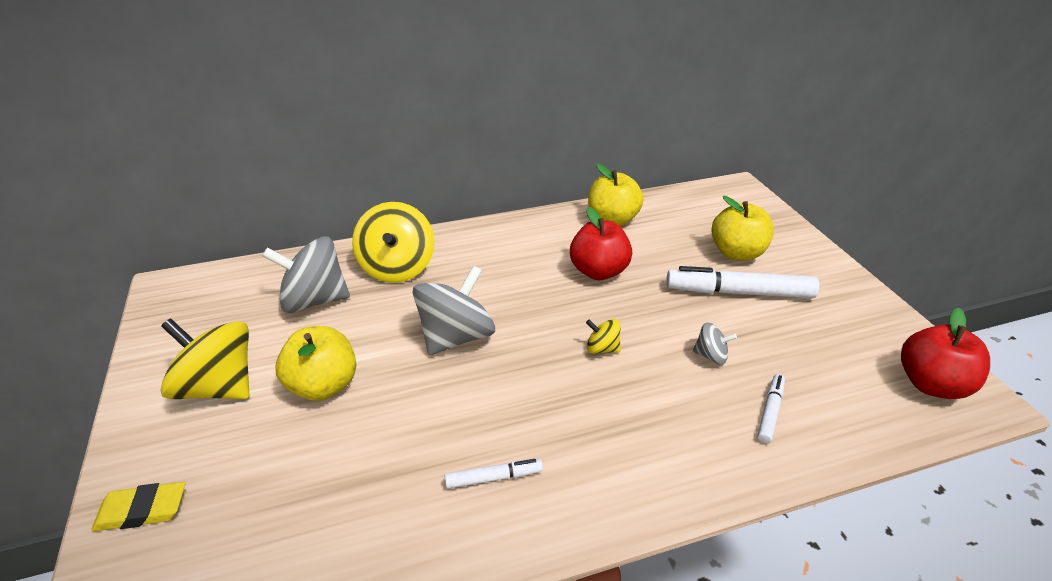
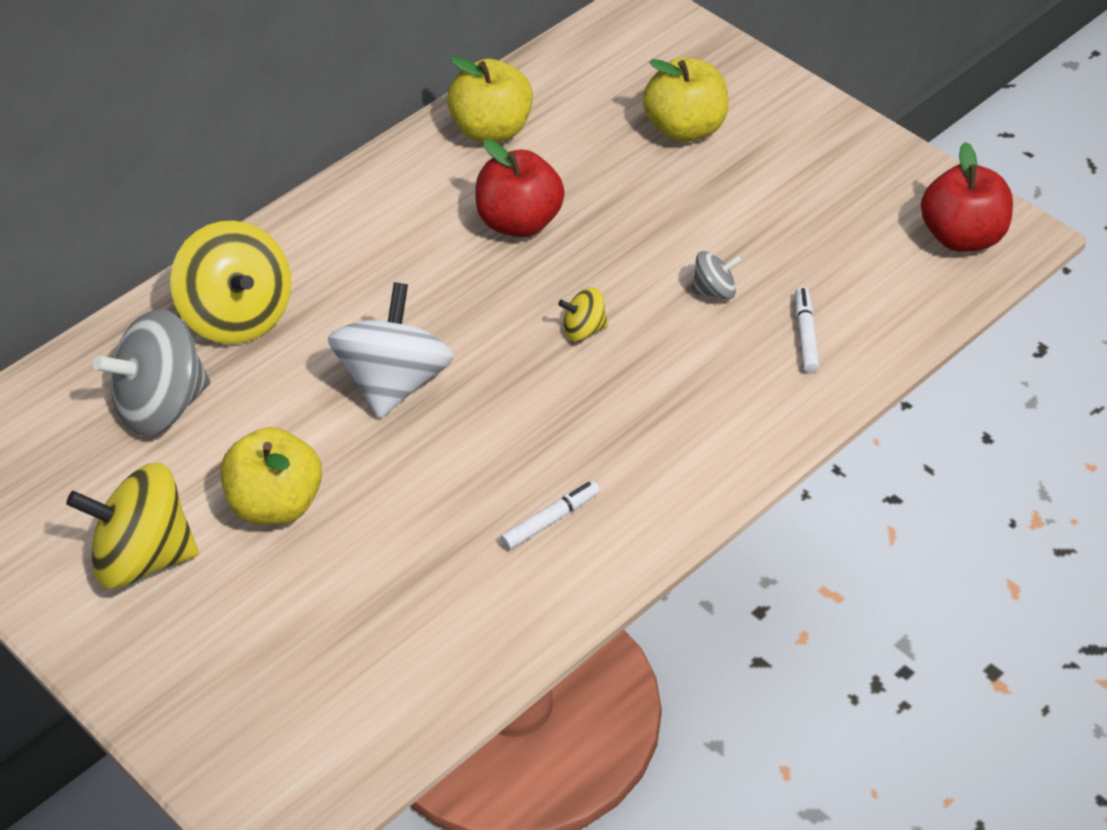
camera: 25 degrees left, 10 degrees up
yellow eraser [91,482,185,531] -> none
grey spinning top [413,265,495,355] -> white spinning top [328,282,454,418]
white marker [666,266,819,298] -> none

